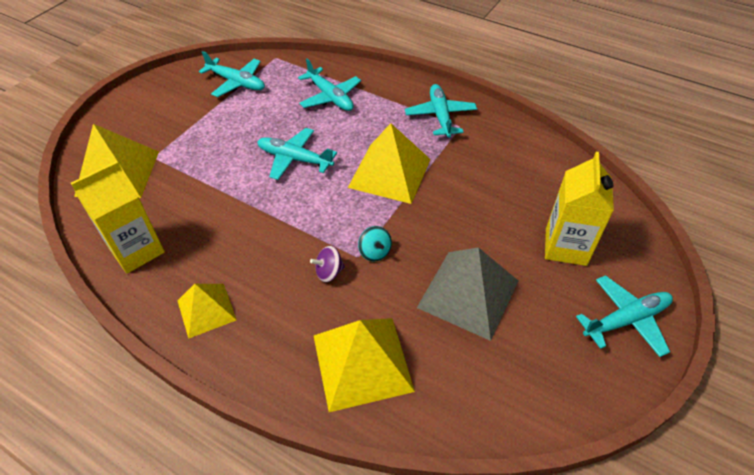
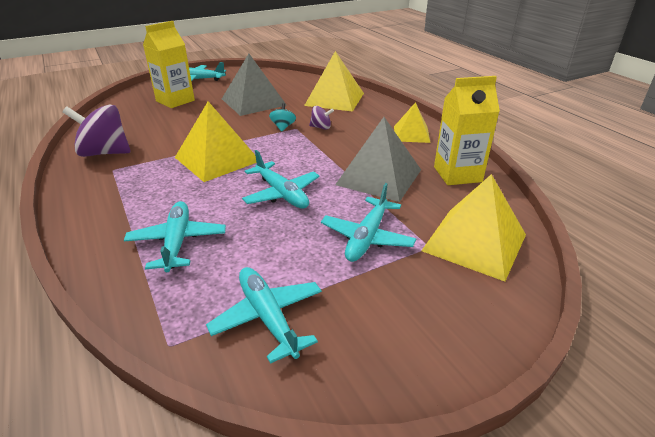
camera: 150 degrees left, 15 degrees down
turquoise plane [405,84,477,138] -> turquoise plane moved to [321,183,416,262]
none -> purple spinning top [63,104,131,157]
none -> grey pyramid [335,117,421,202]

